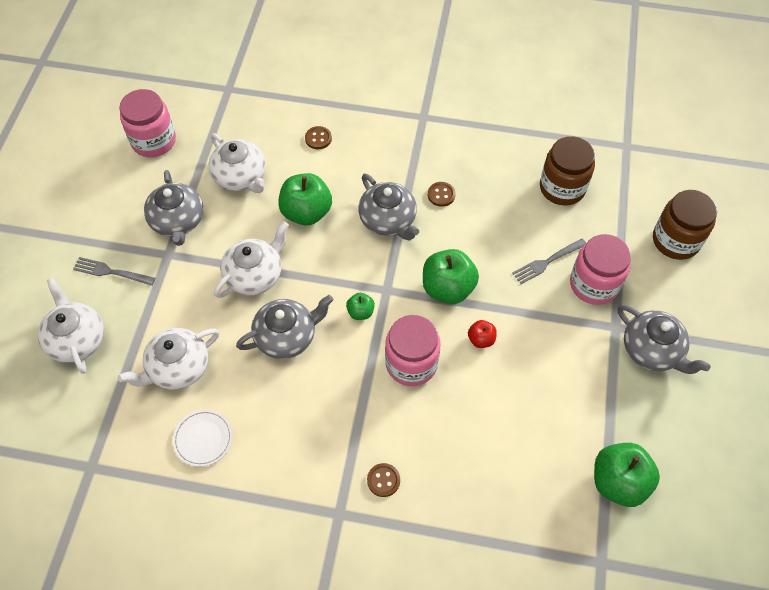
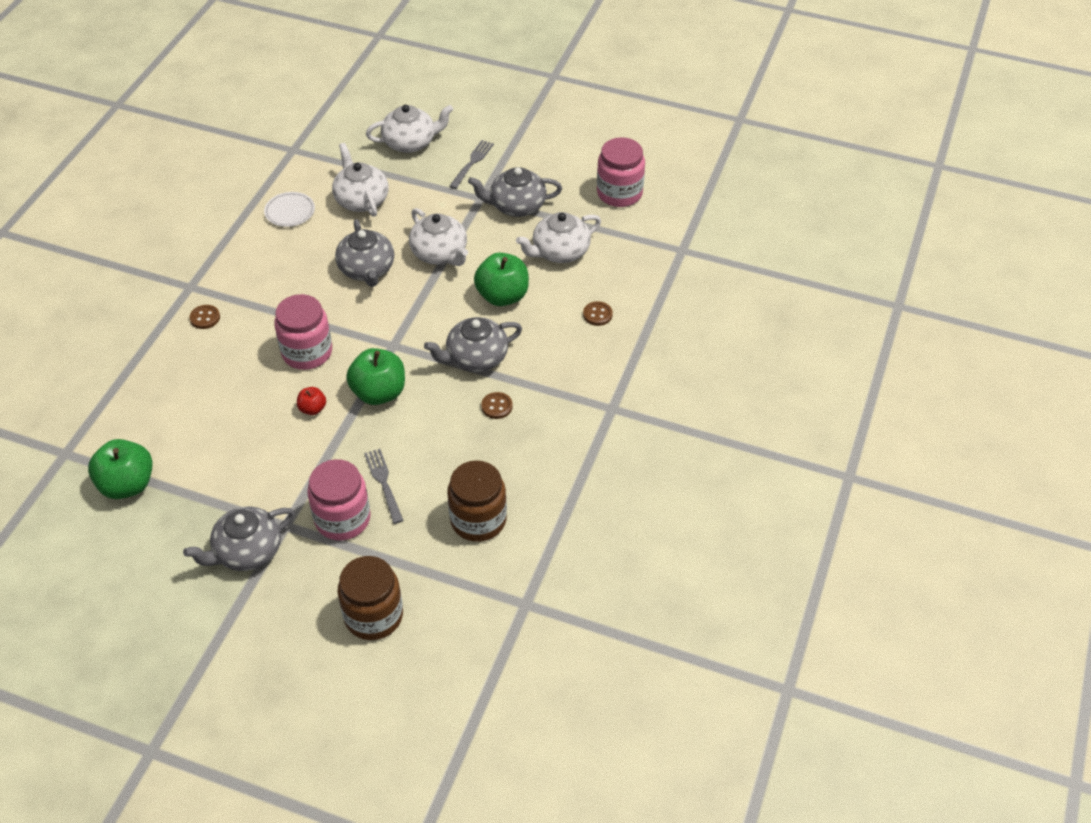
camera: 100 degrees right, 10 degrees down
green apple [346,293,375,320] -> none

